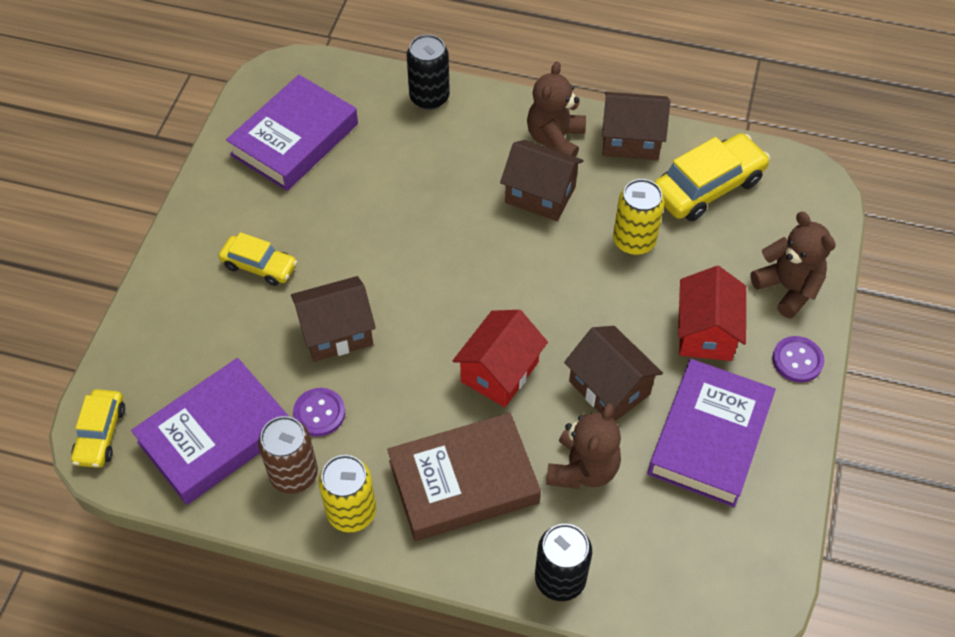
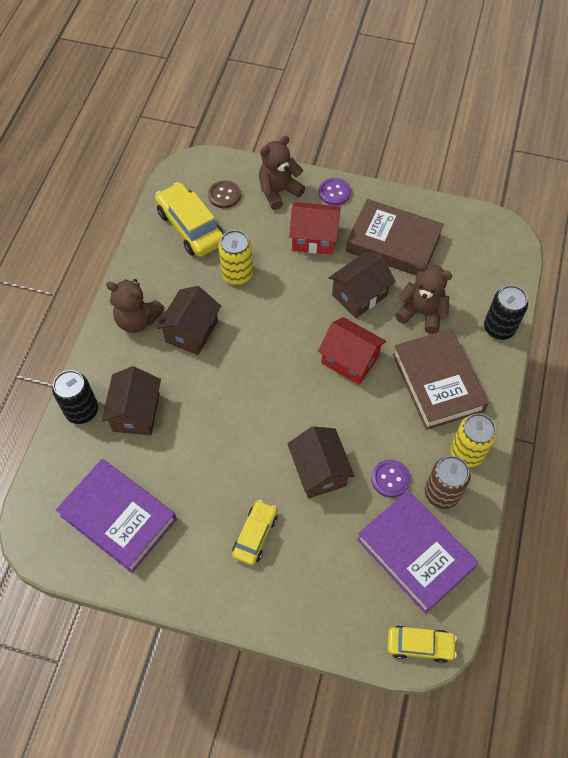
camera: 90 degrees left, 5 degrees up
brown house [602,92,670,160] -> brown house moved to [102,366,161,435]
purple book [647,359,776,507] -> brown book [346,199,444,276]
none -> brown button [208,180,241,208]

